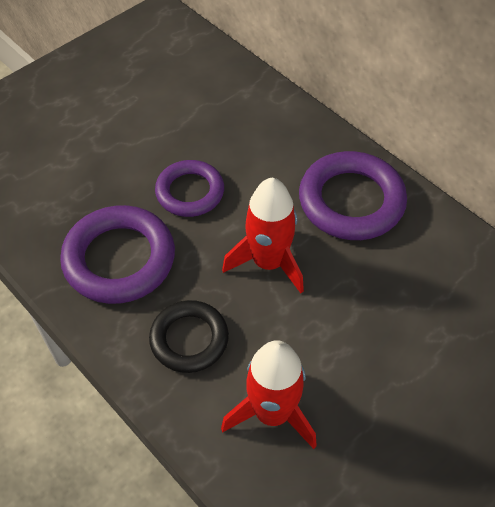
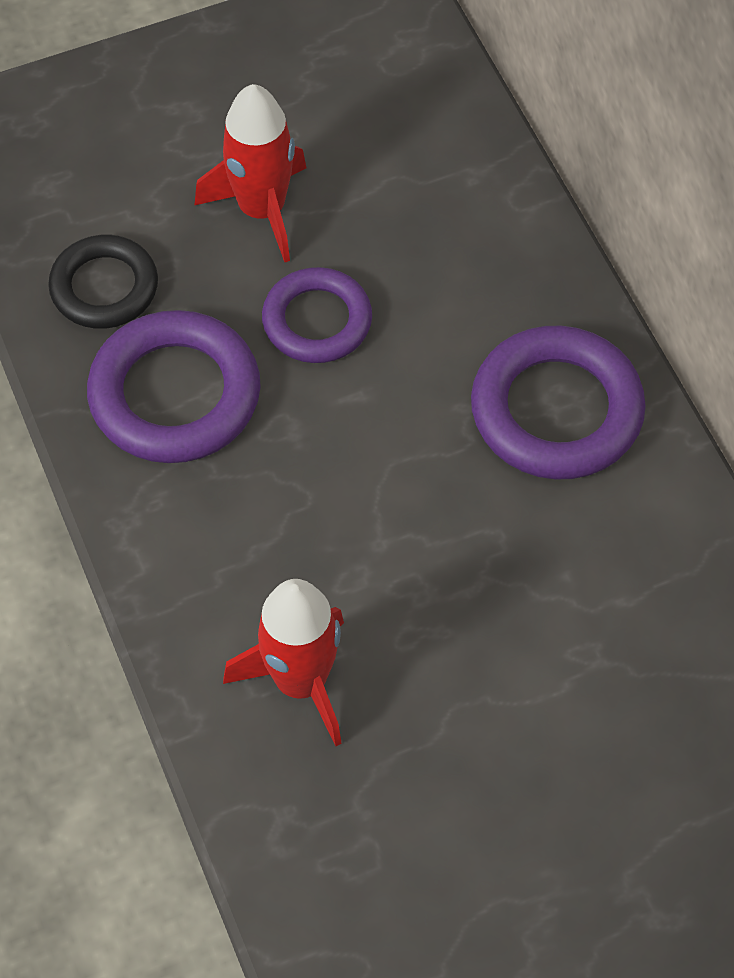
camera: 20 degrees right, 5 degrees up
black ring [149,300,229,373] -> black ring moved to [48,235,158,329]
red rocket [222,178,304,293] -> red rocket moved to [194,84,306,262]

